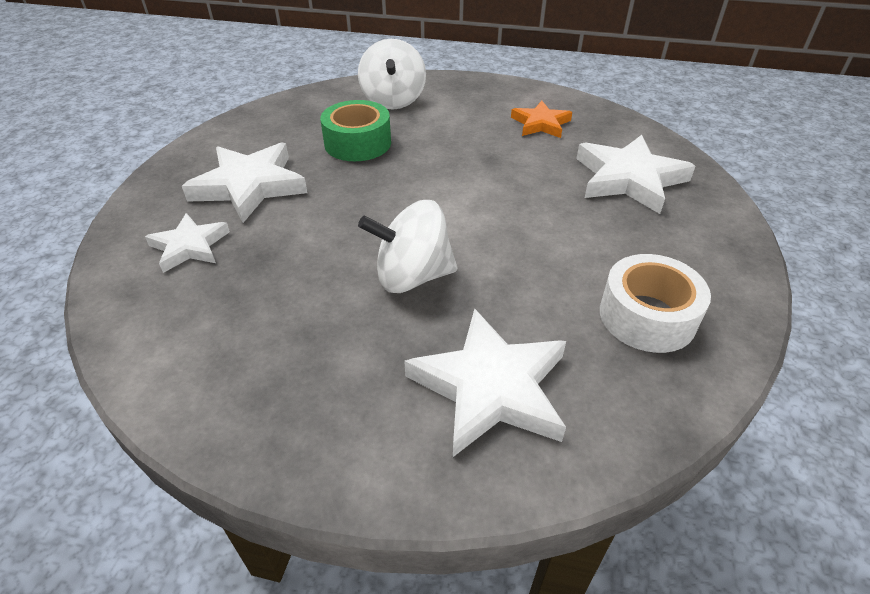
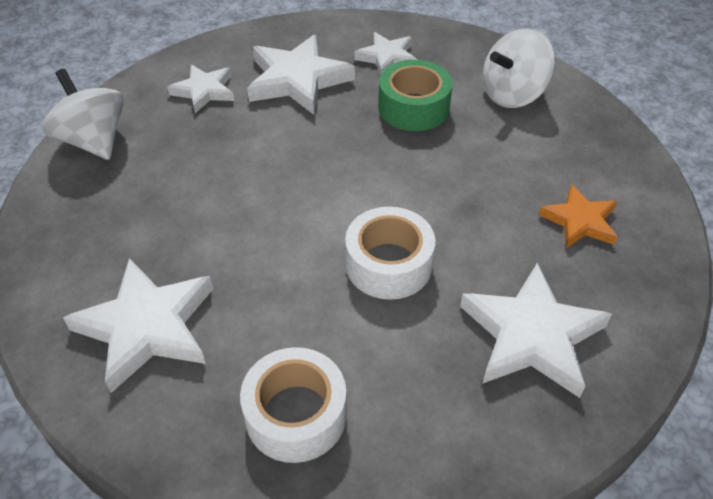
camera: 60 degrees right, 5 degrees up
white spinning top [358,200,457,293] -> white spinning top moved to [42,69,124,160]
none -> white tape [345,207,435,300]
none -> white star [354,32,417,75]

